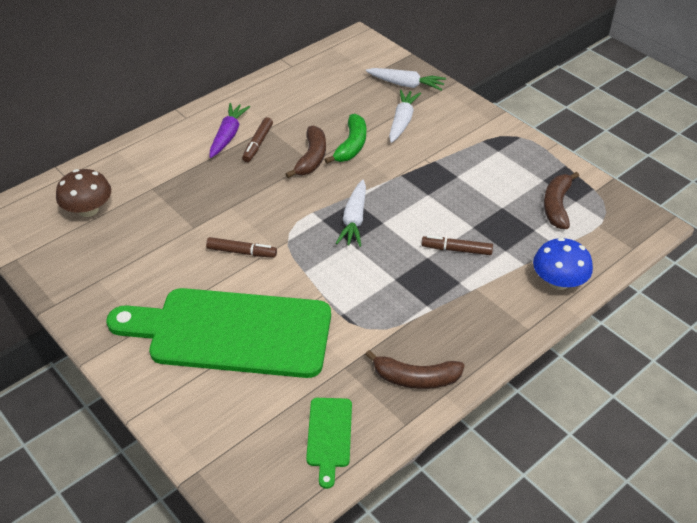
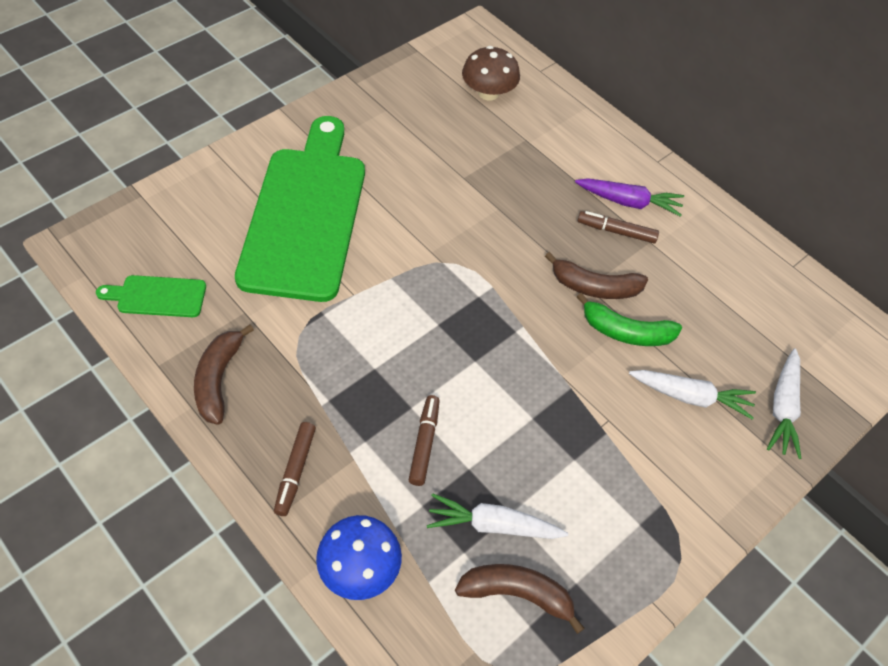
camera: 85 degrees right, 10 degrees up
brown marker [206,237,277,258] -> brown marker moved to [274,422,316,516]
white carrot [336,180,366,247] -> white carrot moved to [427,493,568,539]

